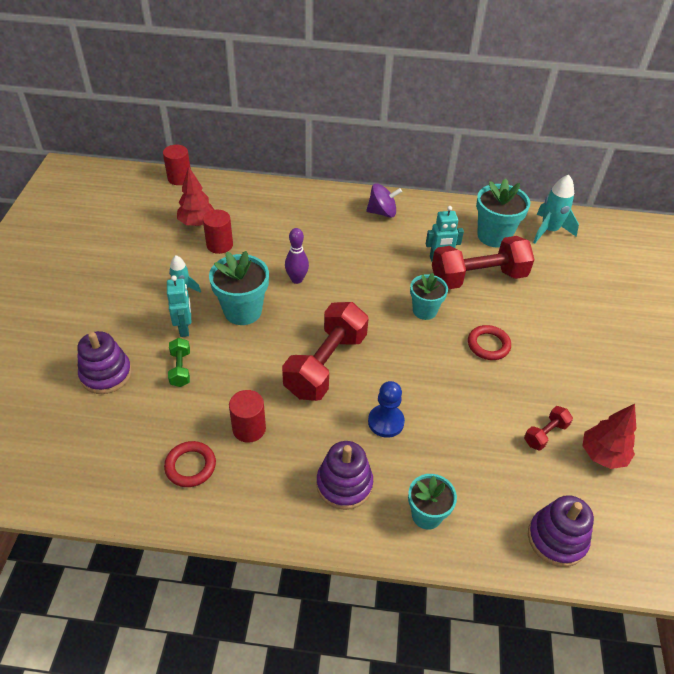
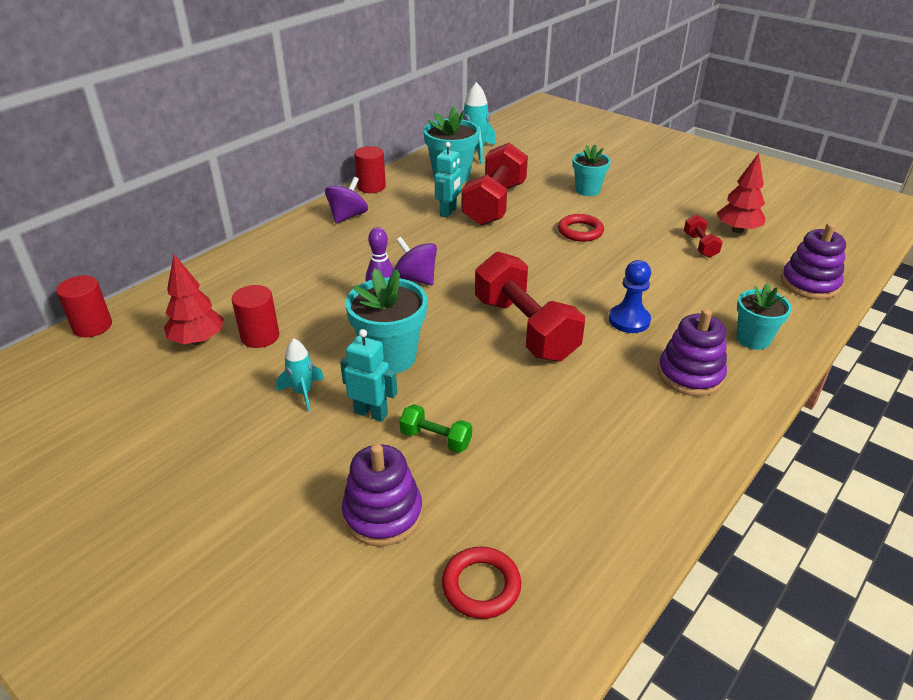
camera: 55 degrees left, 10 degrees down
red ring [164,441,216,487] -> red ring moved to [442,546,521,619]
red cylinder [229,390,266,443] -> red cylinder moved to [354,146,386,193]
turquoise flower pot [410,273,448,320] -> turquoise flower pot moved to [573,145,611,196]
none -> purple spinning top [394,237,437,285]

